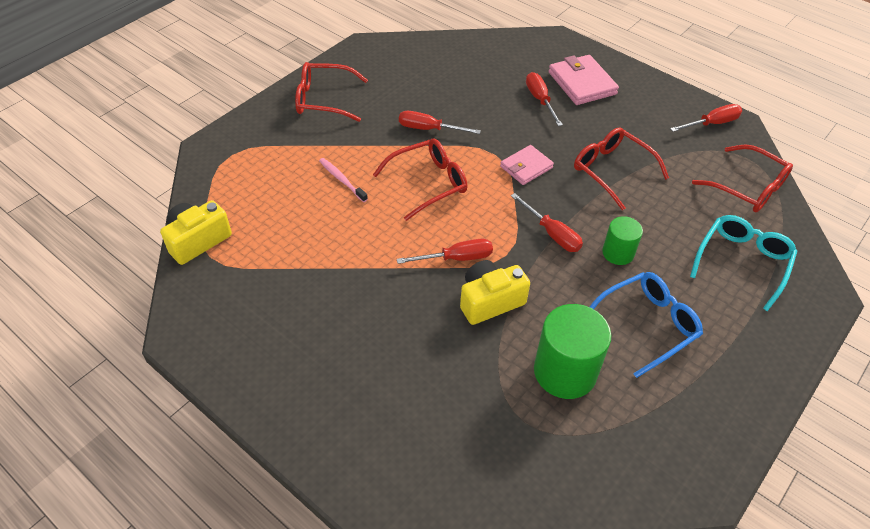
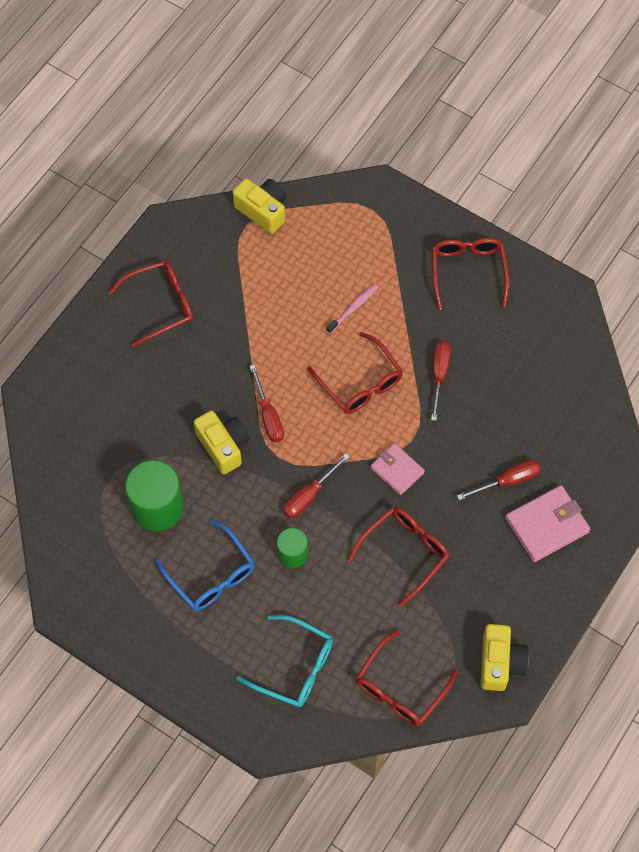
camera: 85 degrees right, 15 degrees up
red screwdriver [670,104,742,132] -> yellow camera [481,624,529,691]
none -> red glasses [108,261,193,347]

